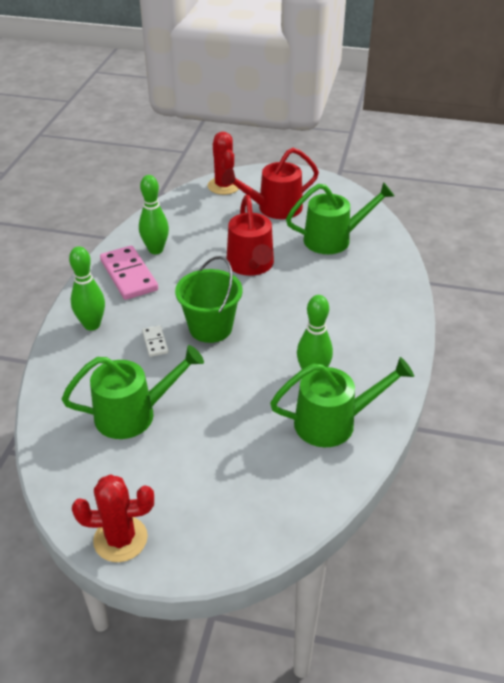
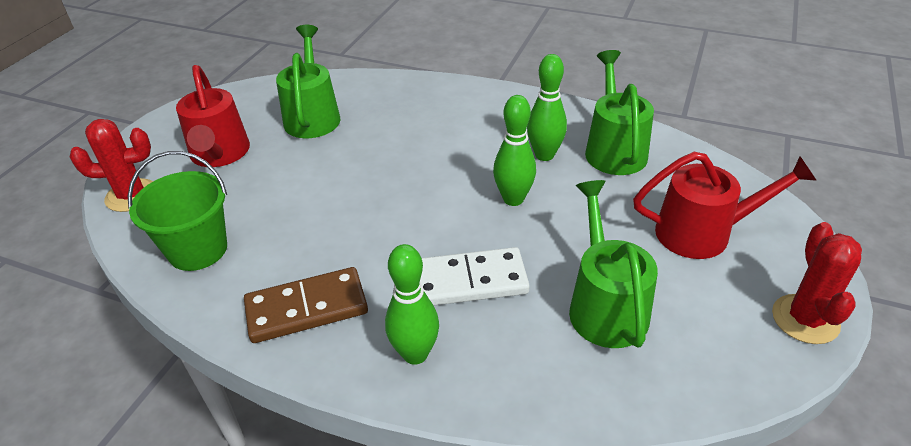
camera: 80 degrees left, 0 degrees up
pink domino [100,246,158,300] -> brown domino [244,267,368,343]
green bowling pin [139,175,169,254] -> green bowling pin moved to [493,95,536,206]
white domino [142,325,169,357] -> white domino [420,247,530,306], size x2.04
green bucket [175,256,243,343] -> green bucket moved to [128,151,227,271]
red watering can [227,195,274,276] -> red watering can moved to [633,152,817,259]

